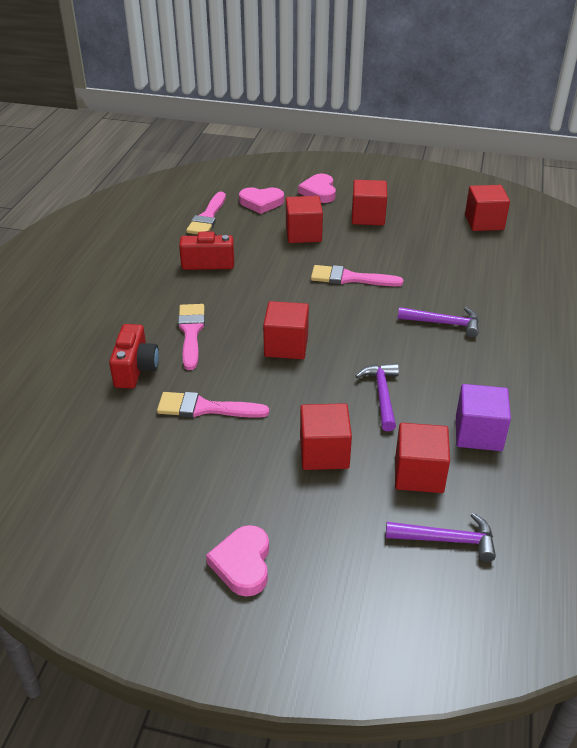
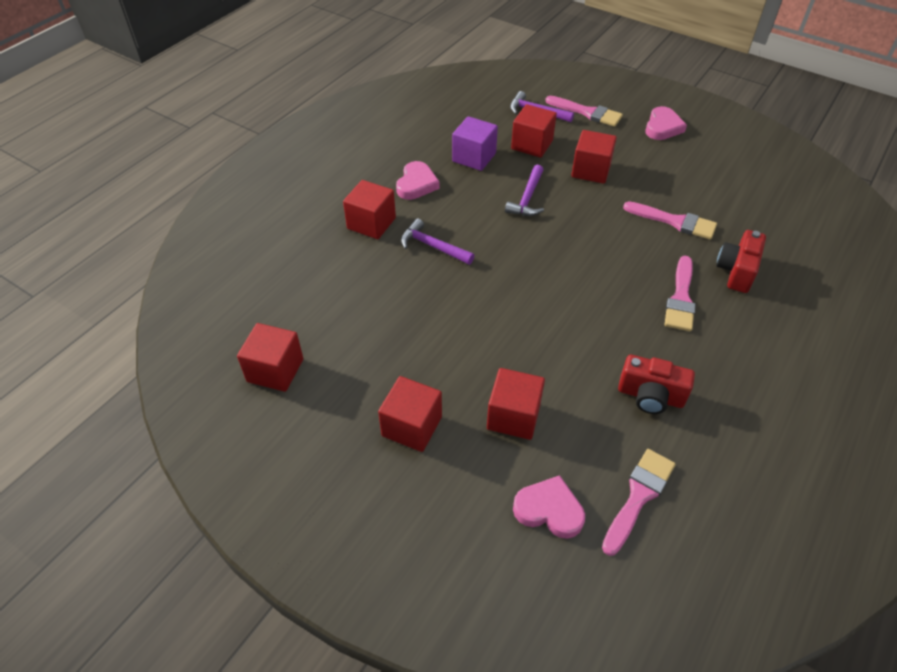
camera: 160 degrees left, 10 degrees up
red cube [263,301,309,359] -> red cube moved to [343,180,396,239]
pink heart [298,174,336,203] -> pink heart moved to [396,161,440,200]
pink brush [311,265,404,286] -> pink brush moved to [545,96,623,127]

